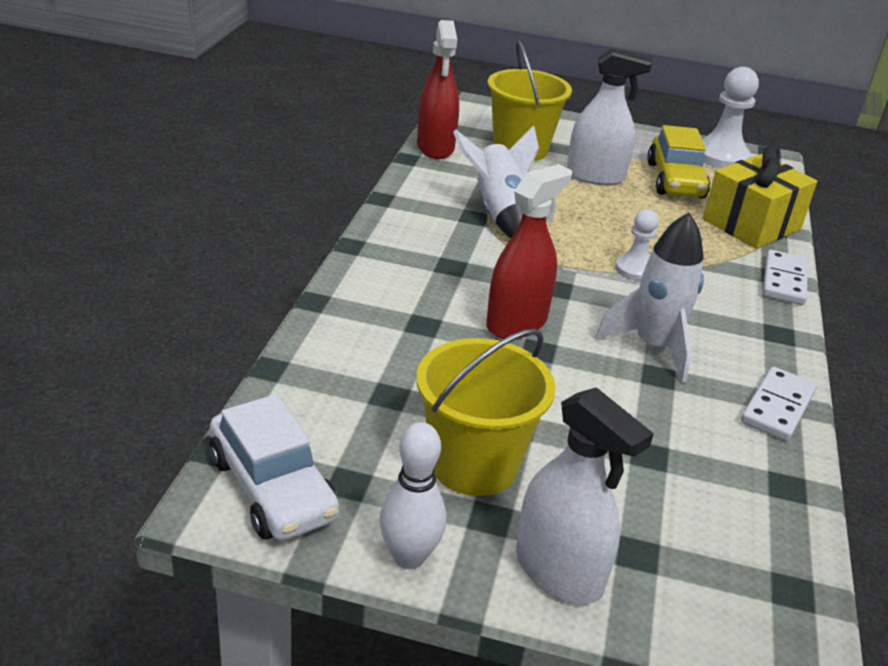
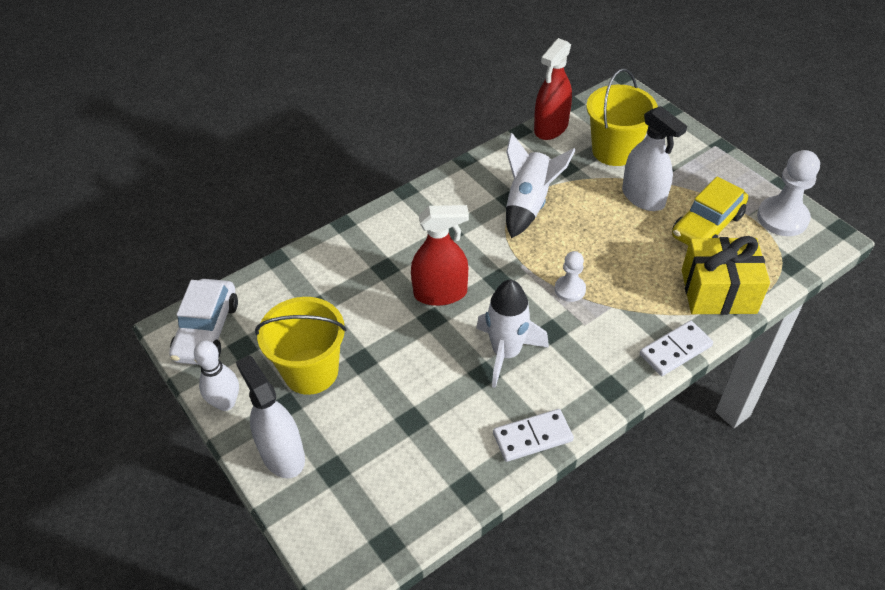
camera: 45 degrees right, 15 degrees up
white spray bottle [516,387,654,604] -> white spray bottle turned 150 degrees clockwise [236,355,305,478]

